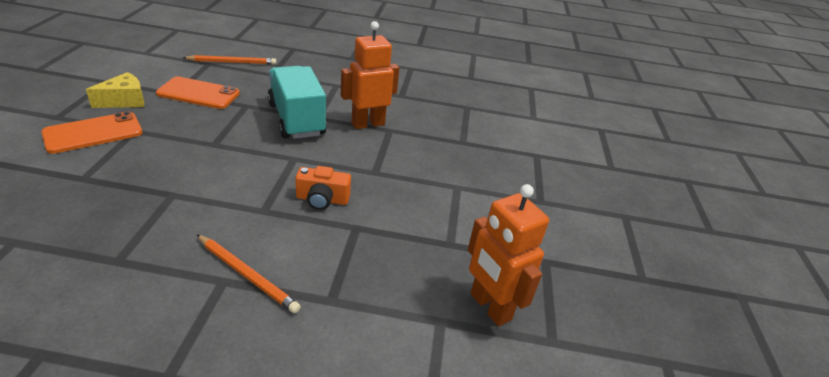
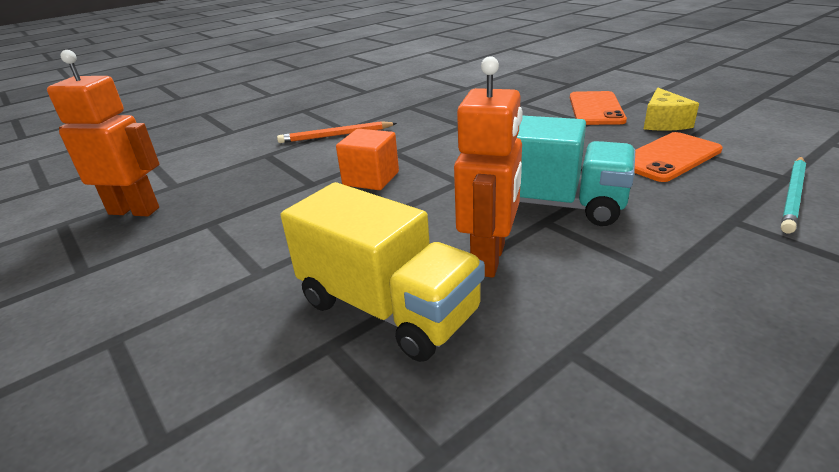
camera: 140 degrees right, 5 degrees down
orange pencil [183,55,276,65] -> turquoise pencil [781,157,806,233]
orange camera [295,166,351,210] -> orange cube [336,129,399,190]
none -> yellow truck [281,182,485,362]

